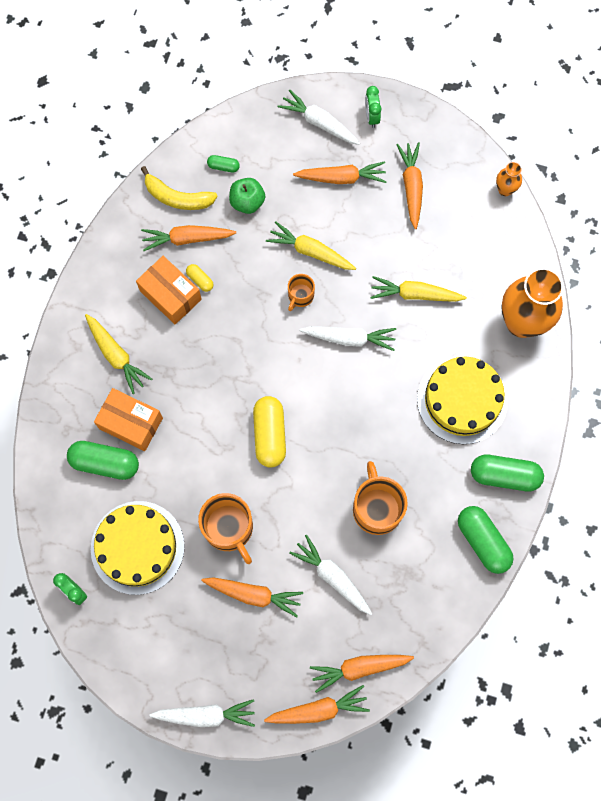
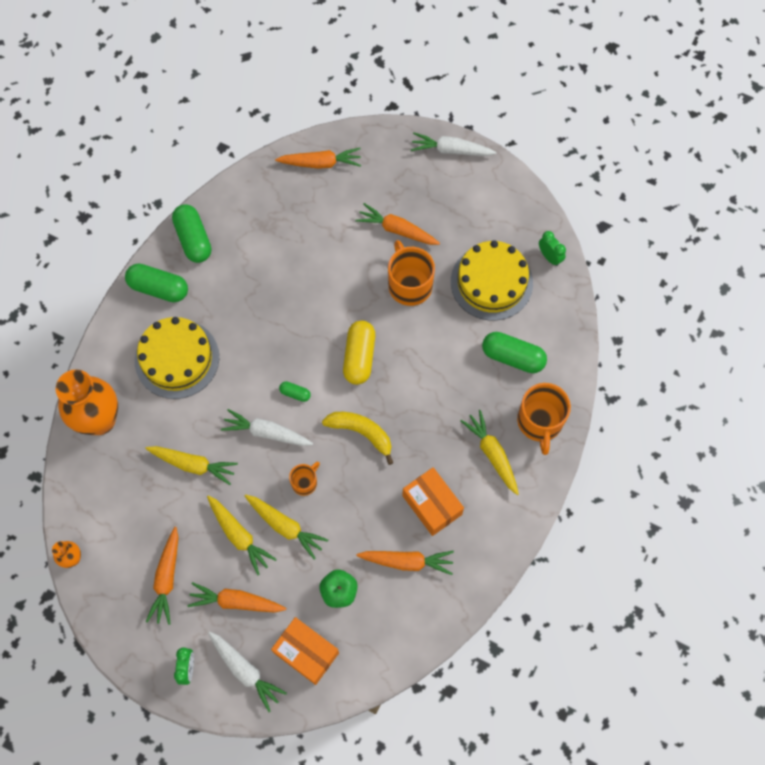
camera: 170 degrees left, 5 degrees down
orange box [94,388,163,451] -> orange box moved to [271,617,339,685]
yellow banana [141,166,218,210] -> yellow banana moved to [322,412,393,465]
yellow capsule [186,264,213,292] -> none
green capsule [207,155,240,172] -> green capsule moved to [279,381,311,402]
orange carrot [264,685,370,724] -> none
white carrot [289,535,372,615] -> none
orange mug [353,461,408,535] -> orange mug moved to [517,383,571,455]
none -> yellow carrot [207,495,277,575]

